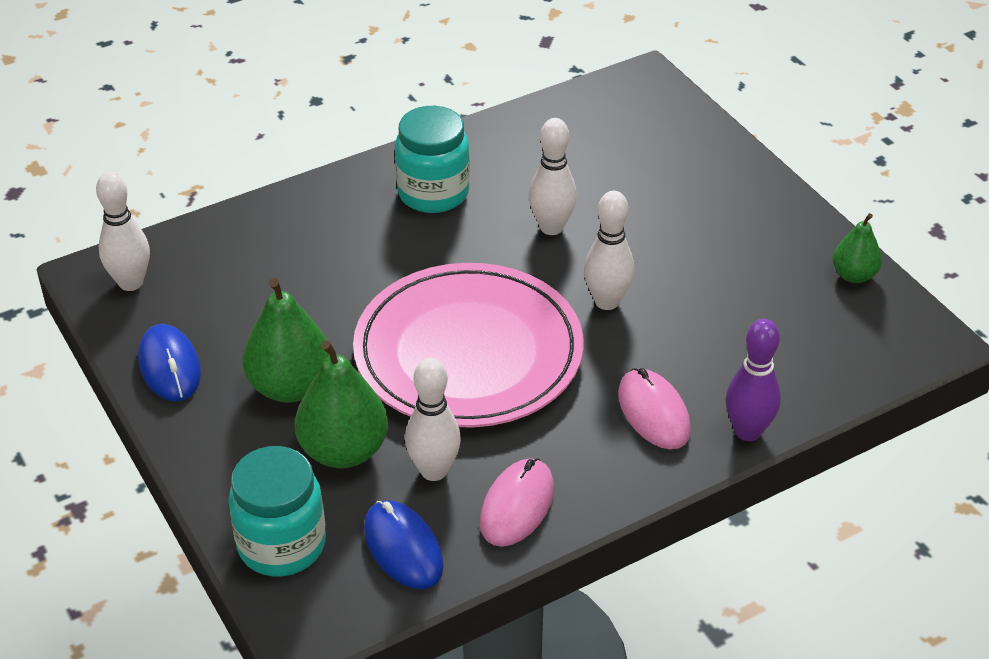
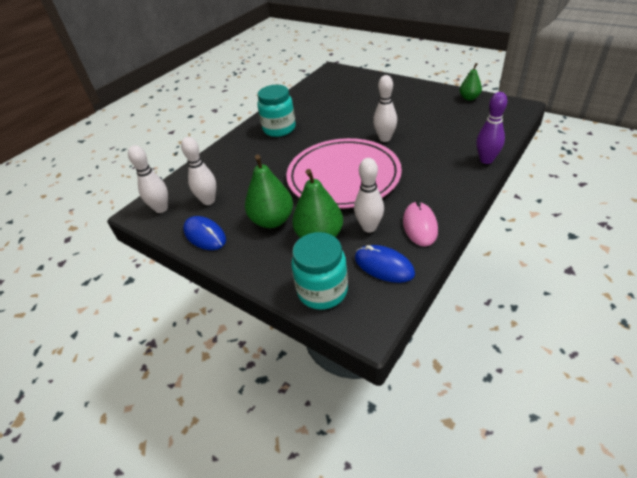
camera: 20 degrees left, 0 degrees up
white bowling pin [529,118,577,235] -> white bowling pin moved to [181,137,216,205]
pink mouse [618,368,691,449] -> none

